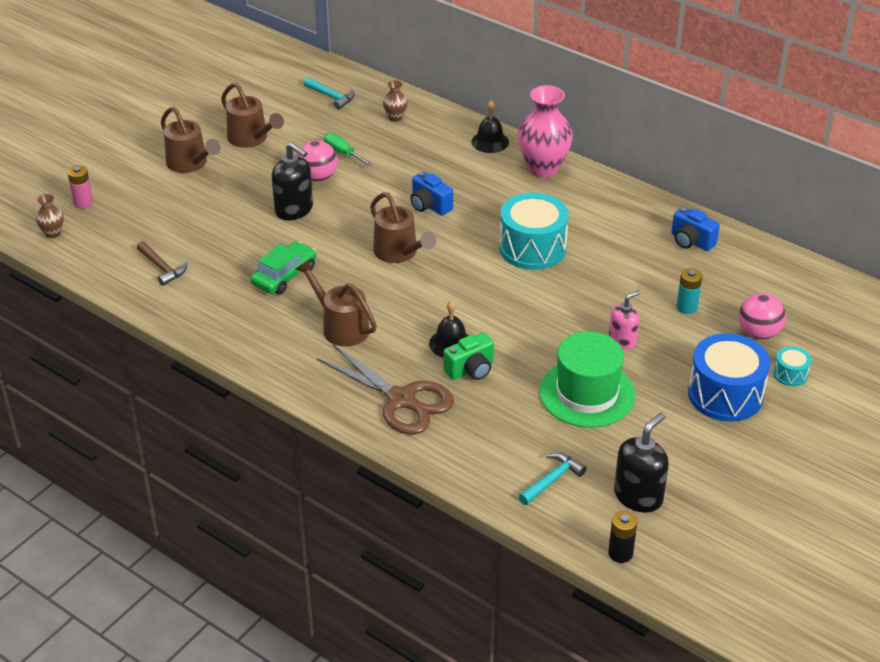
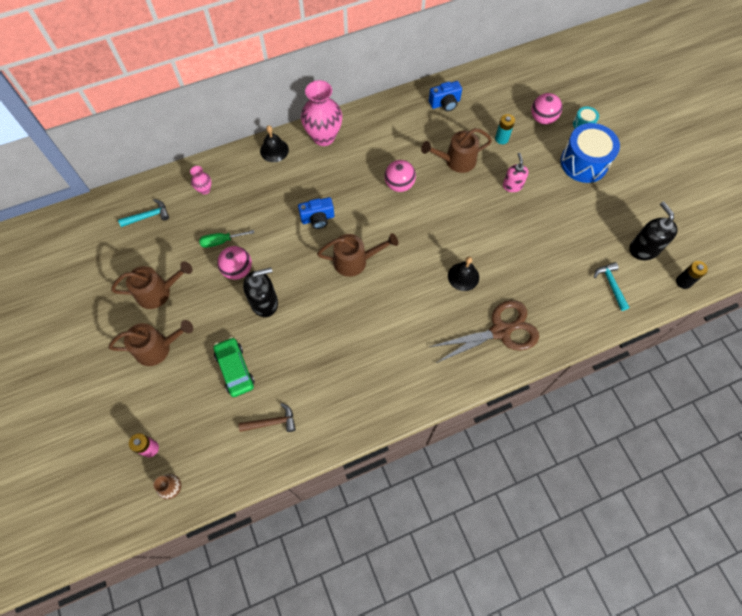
camera: 60 degrees left, 25 degrees up
green car [251,242,316,295] -> green car moved to [213,337,255,397]
brown watering can [296,259,377,347] -> brown watering can moved to [421,128,492,173]
brown vase [383,80,408,122] -> pink vase [190,166,212,195]
green camera [444,333,494,380] -> none
turquoise drum [499,192,569,270] -> pink ball [384,160,416,192]
green hat [539,332,636,428] -> none

